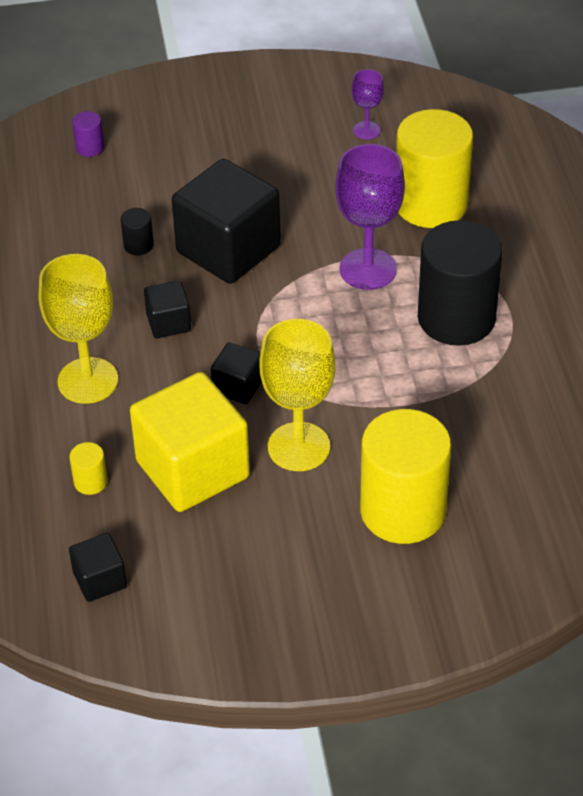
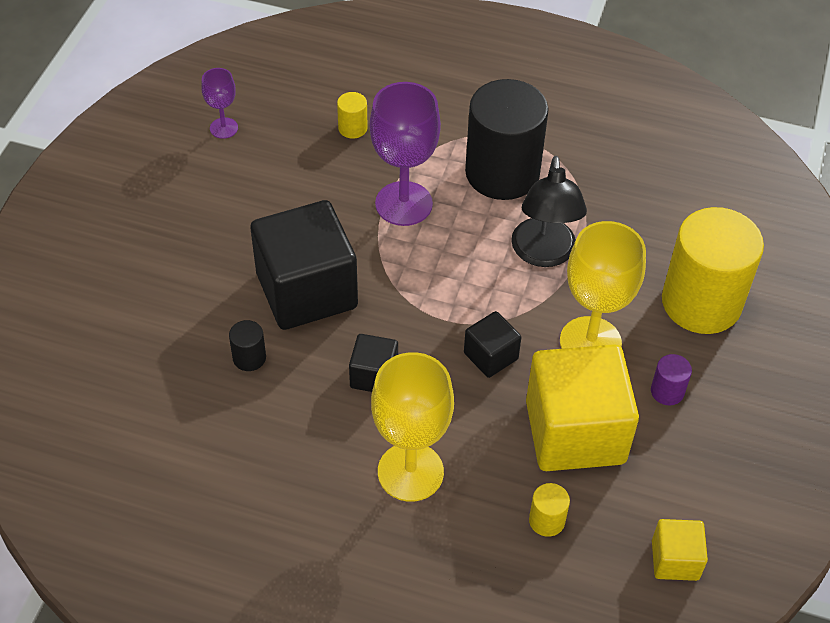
camera: 65 degrees left, 5 degrees up
black cube [69,533,127,602] -> yellow cube [652,519,708,581]
purple cylinder [72,111,104,157] -> purple cylinder moved to [651,354,692,405]
yellow cylinder [396,109,473,228] -> yellow cylinder [337,92,368,139], size x0.40
none -> black lamp [511,156,587,267]

